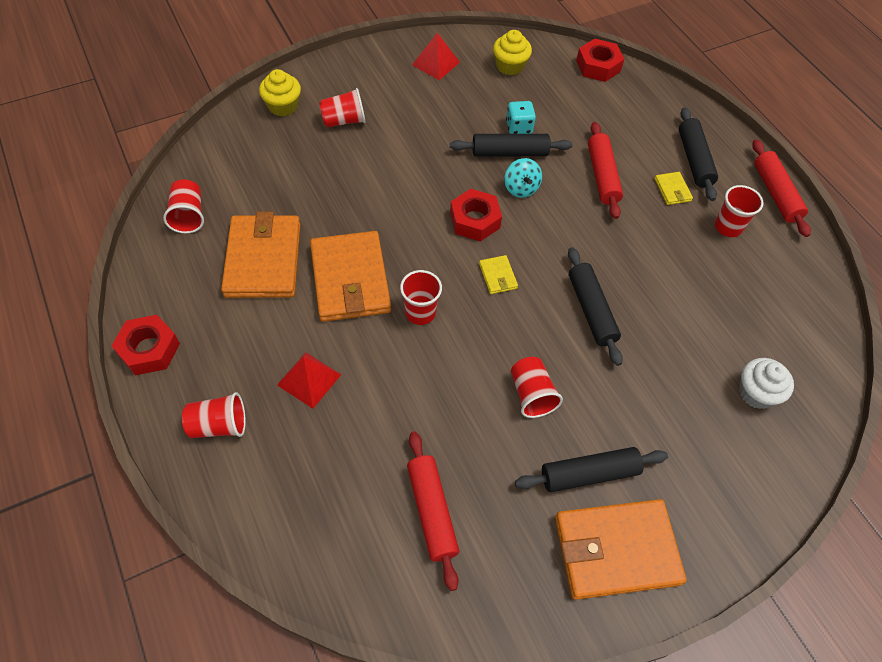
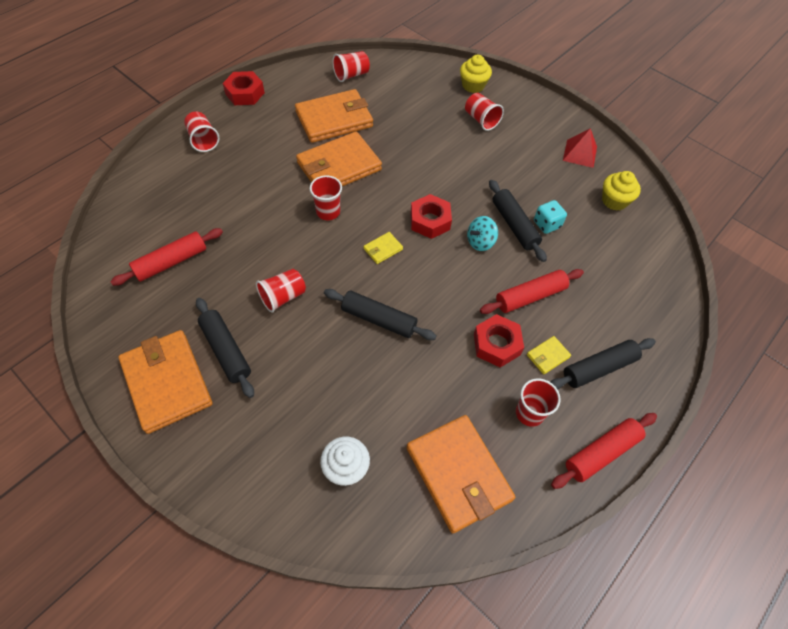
camera: 70 degrees right, 0 degrees up
red pyramid [277,352,341,409] -> none
black rolling pin [568,247,623,366] -> black rolling pin turned 60 degrees clockwise [324,289,436,340]
red nut [576,39,624,82] -> red nut moved to [474,314,524,368]
none -> orange wallet [407,415,515,533]

